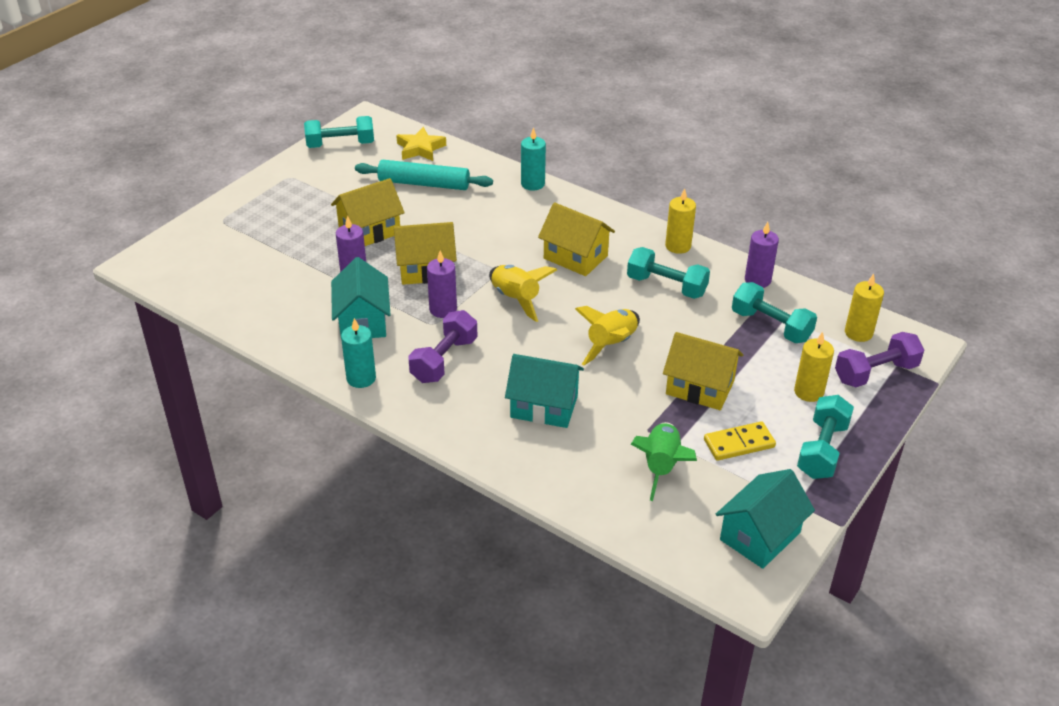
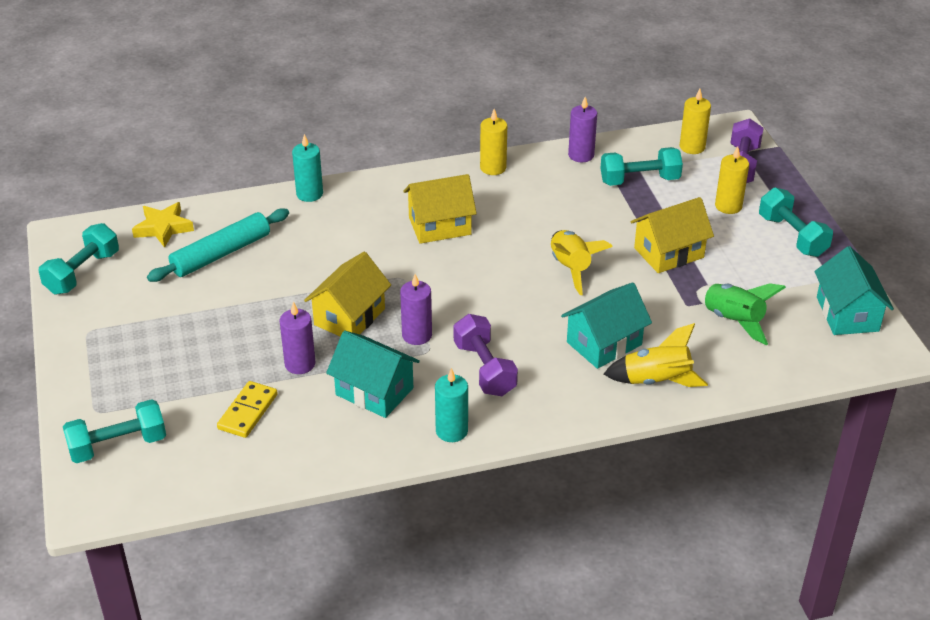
camera: 50 degrees left, 0 degrees up
yellow house [331,178,404,246] -> none
yellow rocket [489,265,557,322] -> yellow rocket moved to [604,323,708,387]
turquoise dumbbell [627,247,710,299] -> turquoise dumbbell moved to [63,399,166,463]
yellow domino [704,421,776,461] -> yellow domino moved to [217,381,278,438]

